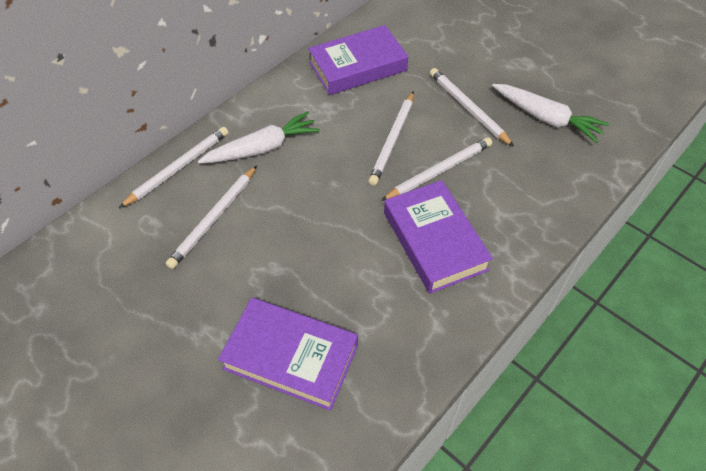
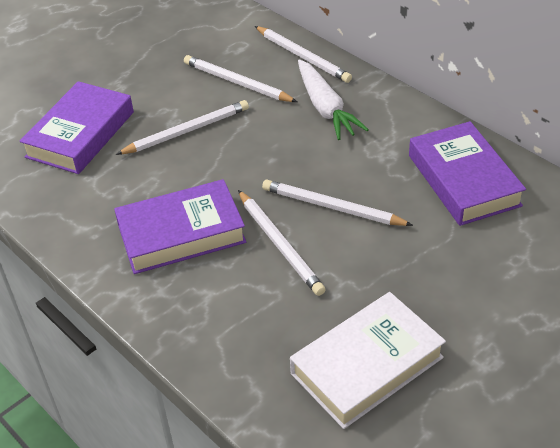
camera: 95 degrees right, 10 degrees down
white pencil [430,68,514,147] -> white pencil moved to [116,100,249,155]
white carrot [492,84,609,143] -> white book [290,292,446,429]

